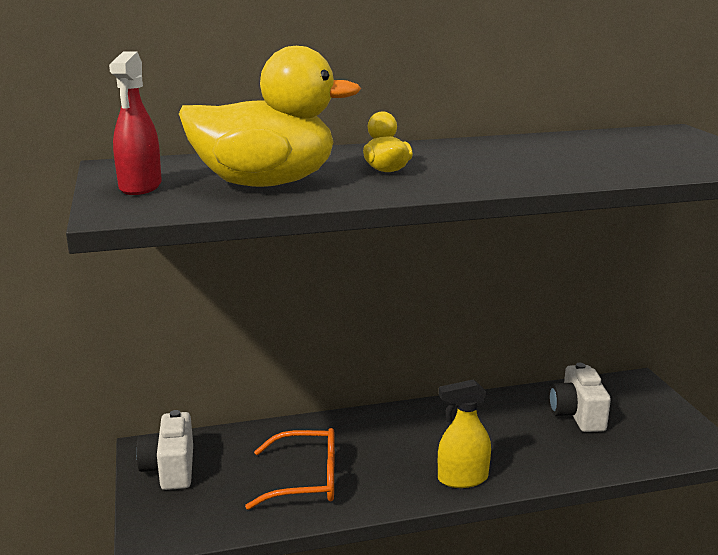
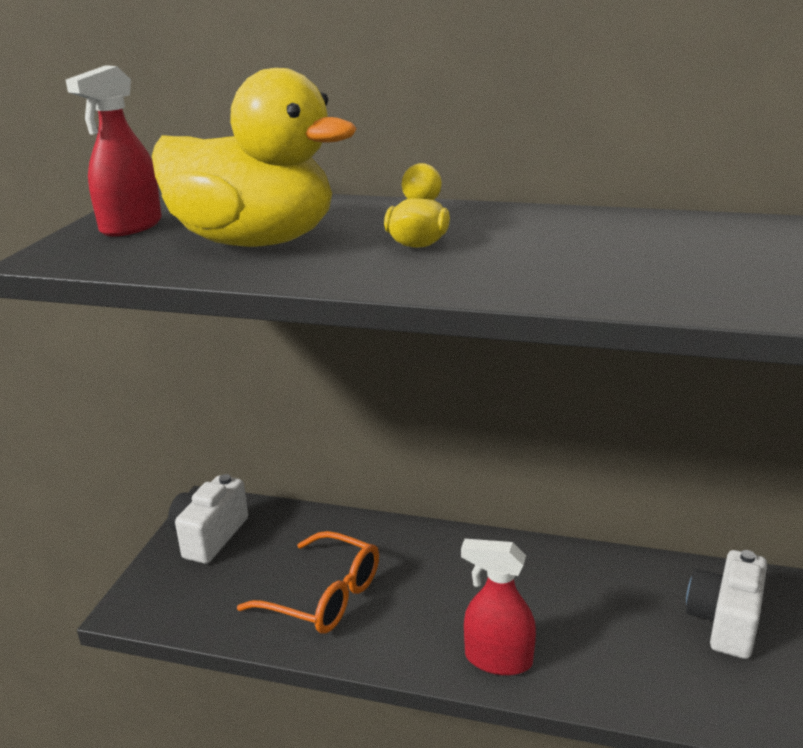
camera: 30 degrees right, 5 degrees up
yellow spray bottle [438,379,491,488] -> red spray bottle [461,539,536,676]

